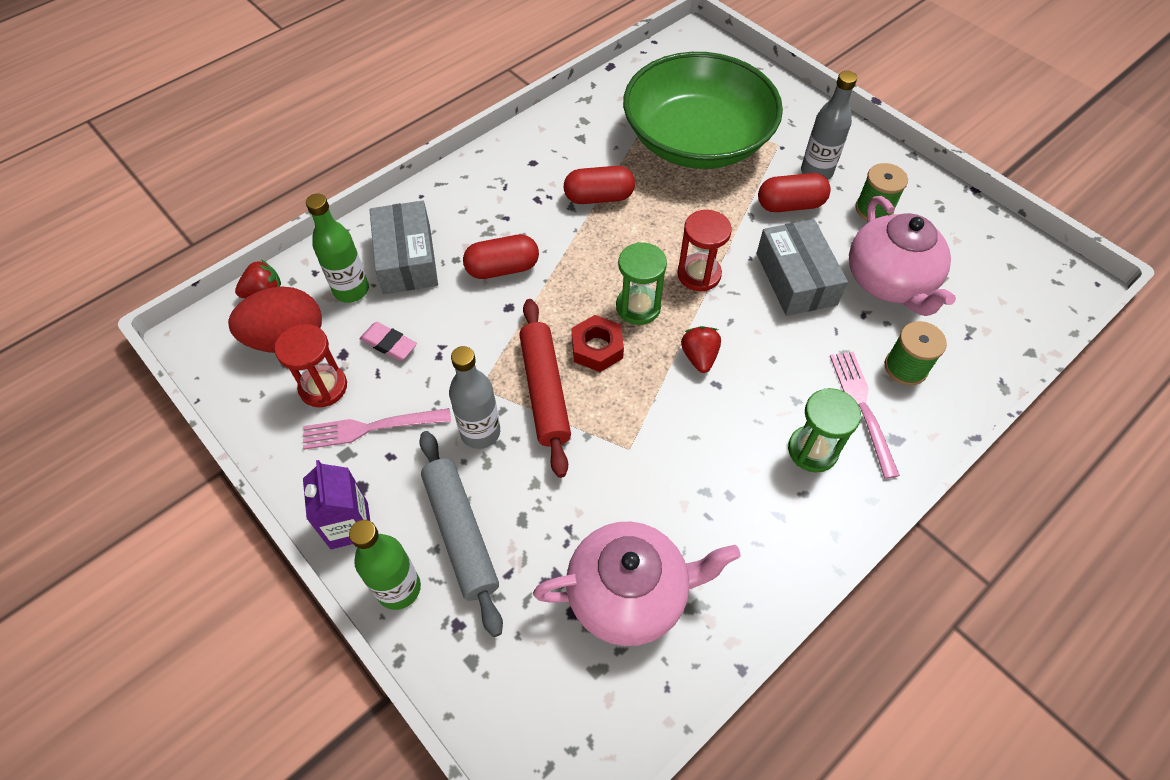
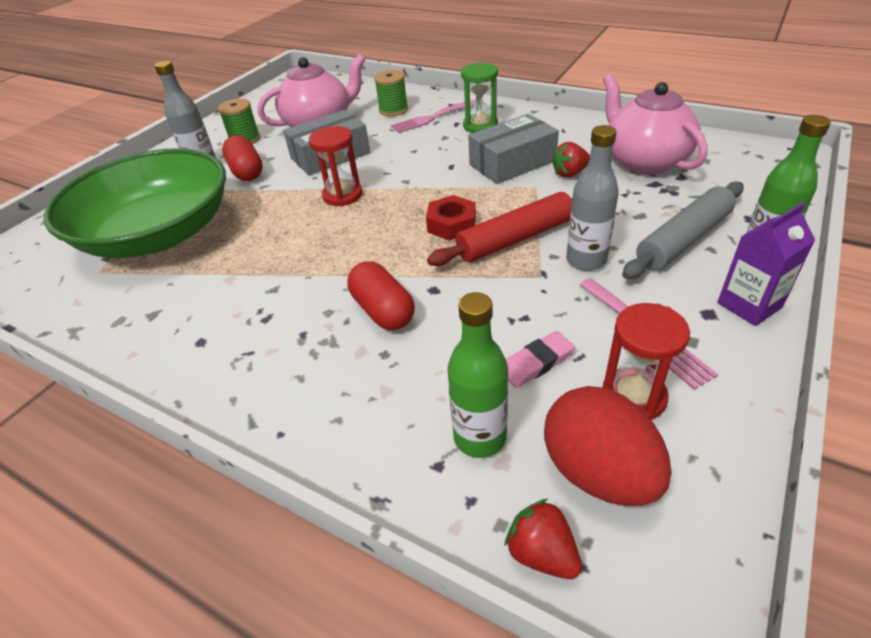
camera: 105 degrees left, 15 degrees down
pink eraser [360,322,417,361] -> pink eraser turned 45 degrees clockwise [506,331,575,388]
grey box [370,201,438,294] -> grey box moved to [468,114,559,184]
red capsule [564,166,635,204] -> none
green hourglass [616,242,667,325] -> none
red strawberry [681,326,721,373] -> red strawberry moved to [551,142,590,178]

